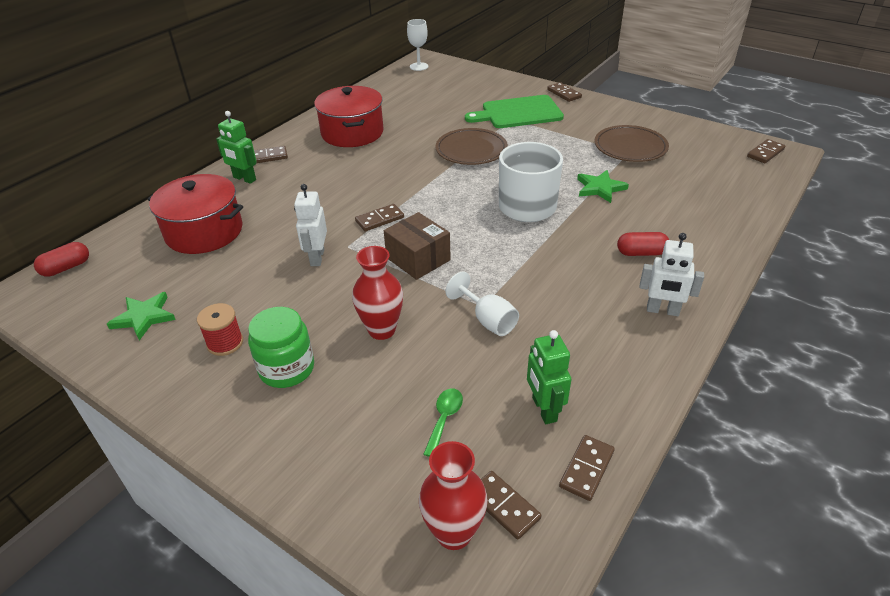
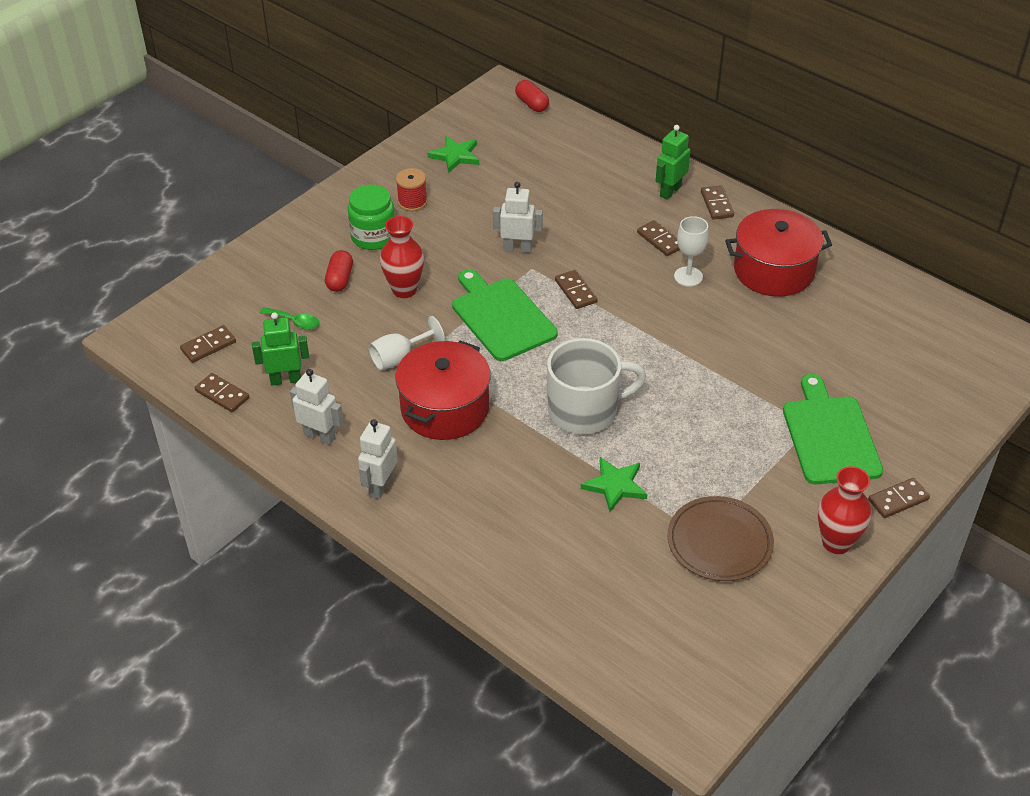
camera: 95 degrees right, 5 degrees up
red pot [148,174,243,254] -> red pot moved to [395,341,491,440]
brown box [384,212,451,280] -> green cutting board [452,269,558,361]
white goblet [407,19,428,71] -> white goblet moved to [674,216,709,287]
red vase [419,441,488,550] -> red vase moved to [818,466,871,554]
brown plate [435,128,508,165] -> none
red capsule [617,232,669,256] -> red capsule moved to [325,250,353,292]
brown domino [747,139,785,163] -> brown domino moved to [637,220,680,256]
none -> white robot [290,369,343,445]

